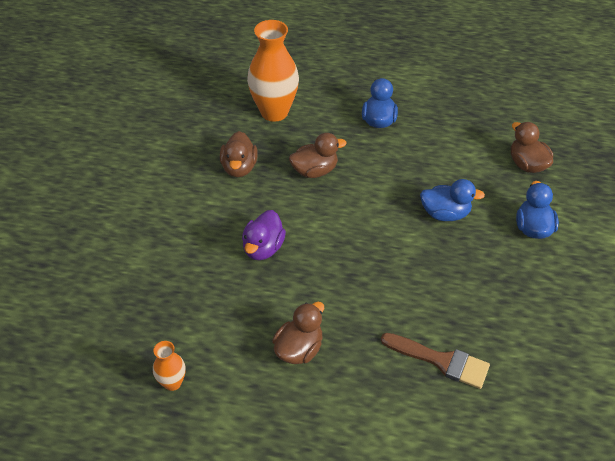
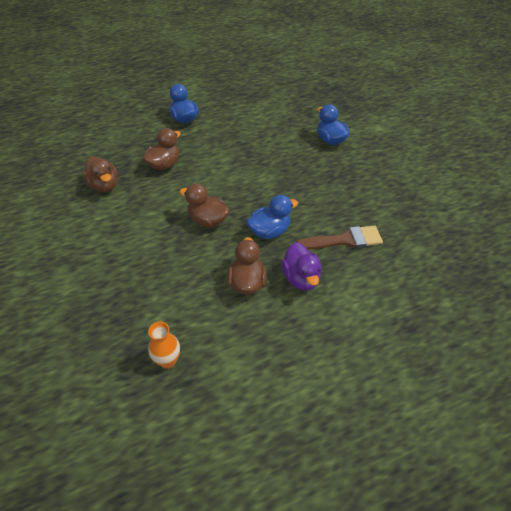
camera: 35 degrees left, 0 degrees up
purple duck [242,210,286,260] -> purple duck moved to [281,242,322,291]
orange vase [247,20,299,122] -> none
blue duck [420,179,485,221] -> blue duck moved to [247,195,298,239]
brown duck [511,122,553,173] -> brown duck moved to [180,184,230,227]

